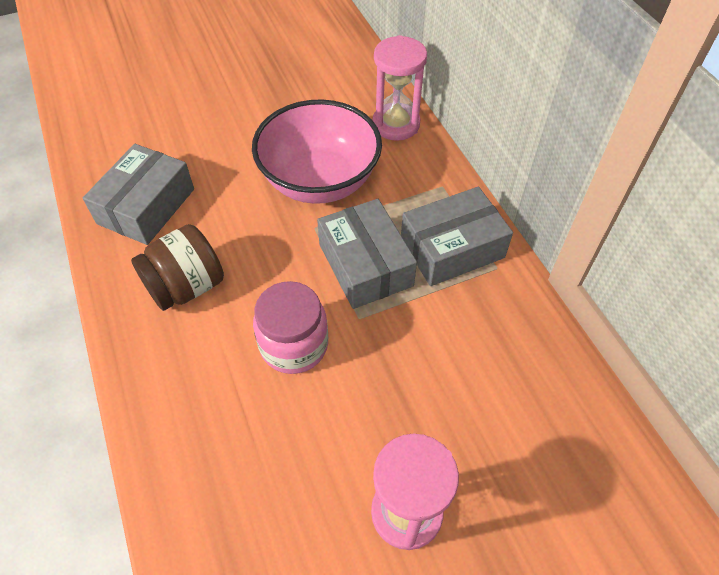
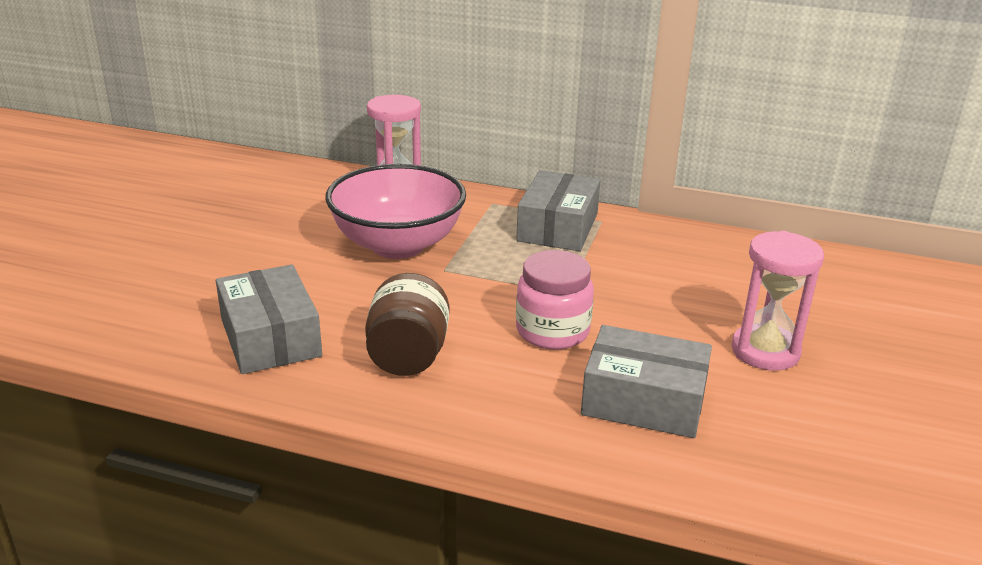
camera: 50 degrees left, 25 degrees down
grey box [317,199,417,309] -> grey box moved to [581,325,712,438]

